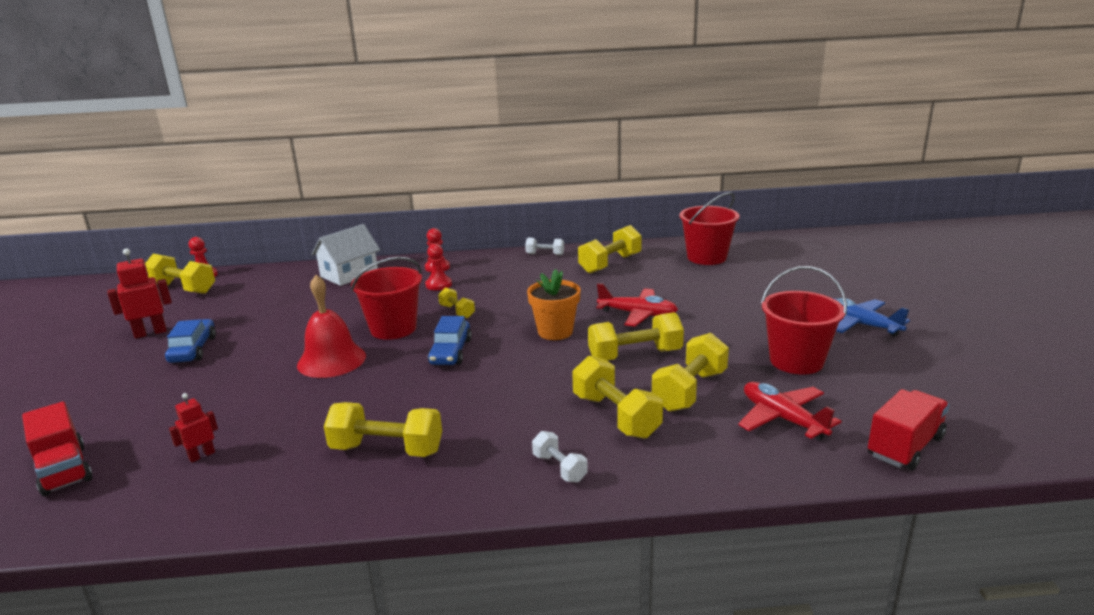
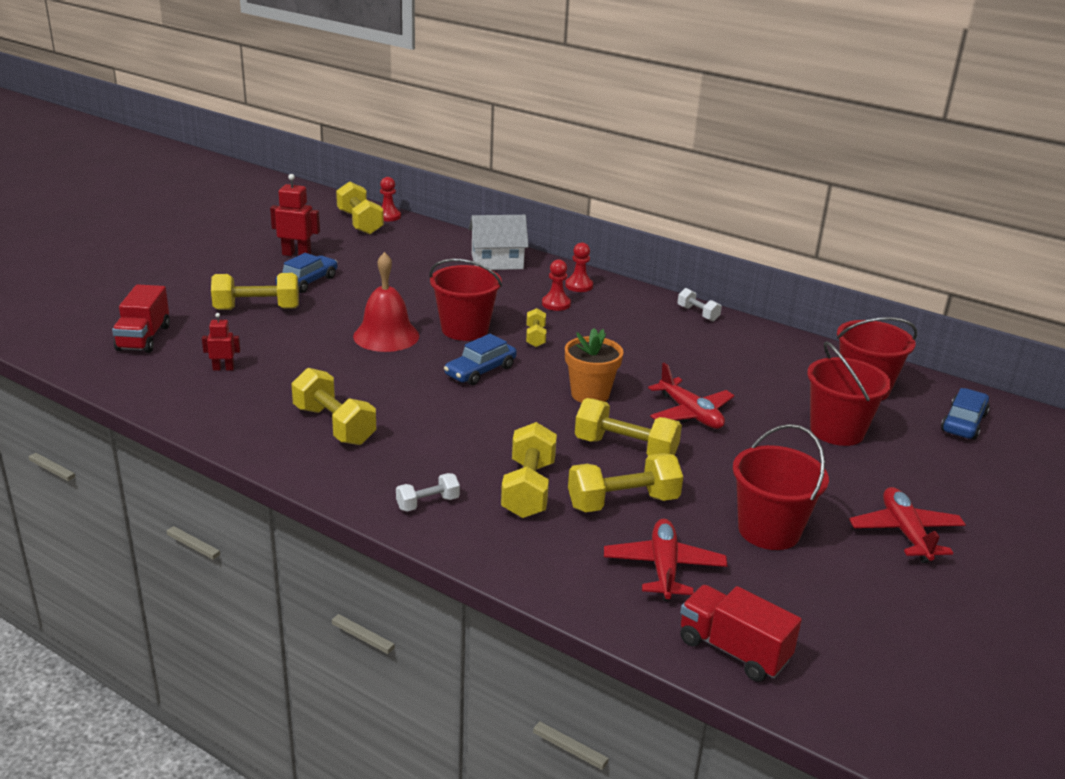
camera: 35 degrees right, 5 degrees up
white dumbbell [532,431,588,483] -> white dumbbell turned 60 degrees clockwise [396,473,460,511]
yellow dumbbell [578,225,642,274] -> yellow dumbbell moved to [211,273,299,310]
blue plane [833,298,910,337] -> red plane [849,487,966,563]
red truck [868,389,949,470] -> red truck turned 135 degrees counterclockwise [680,585,802,682]
none -> red bucket [807,341,891,446]
none -> blue car [941,388,990,440]

